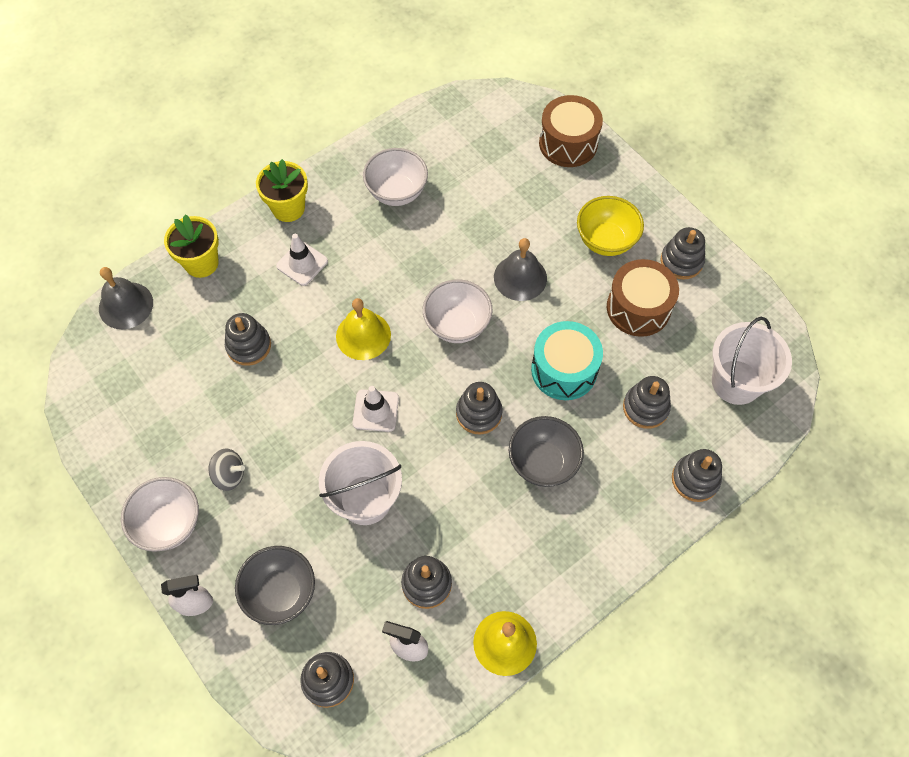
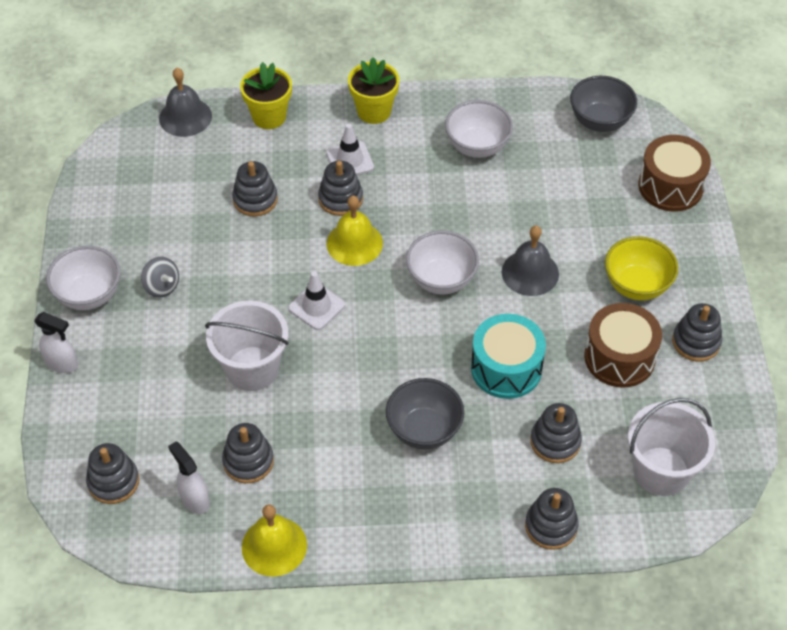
camera: 35 degrees right, 10 degrees down
grey bowl [235,546,315,625] -> grey bowl moved to [570,76,637,132]
grey stacking toy [456,382,503,434] -> grey stacking toy moved to [318,161,363,216]

